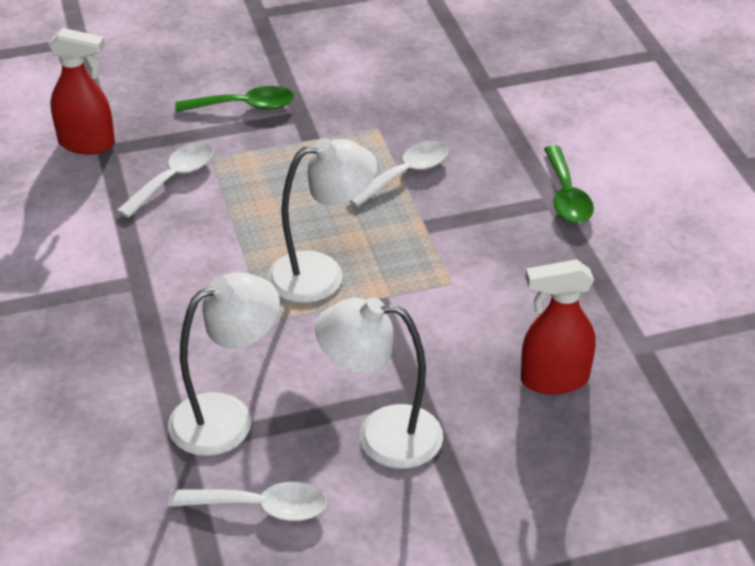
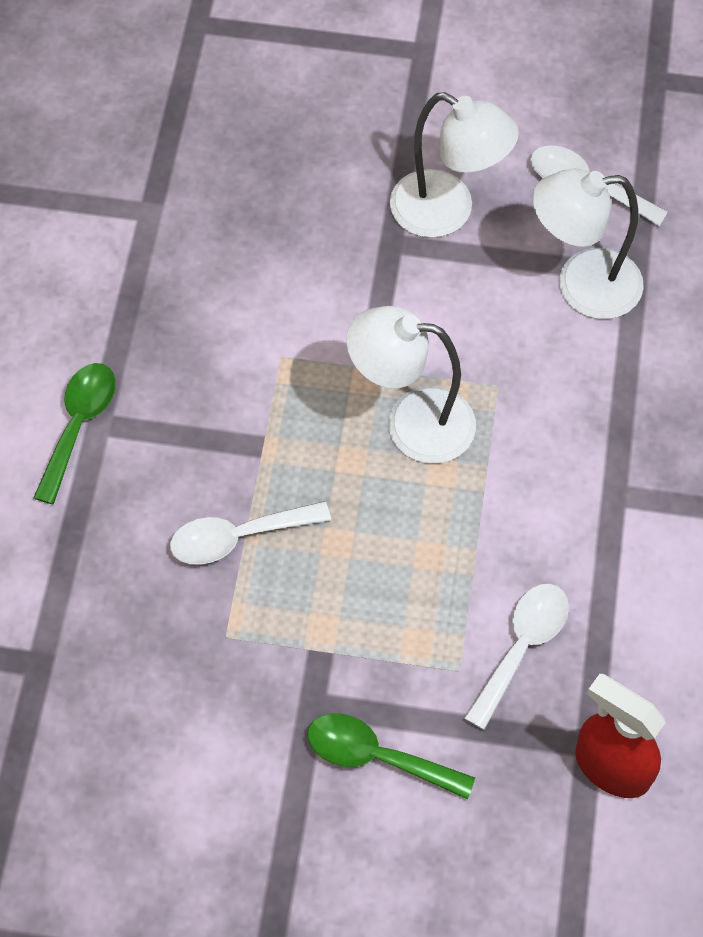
camera: 155 degrees left, 20 degrees up
white spoon [116,142,213,218] -> white spoon turned 150 degrees clockwise [464,584,569,730]
red spray bottle [521,259,596,395] -> none

